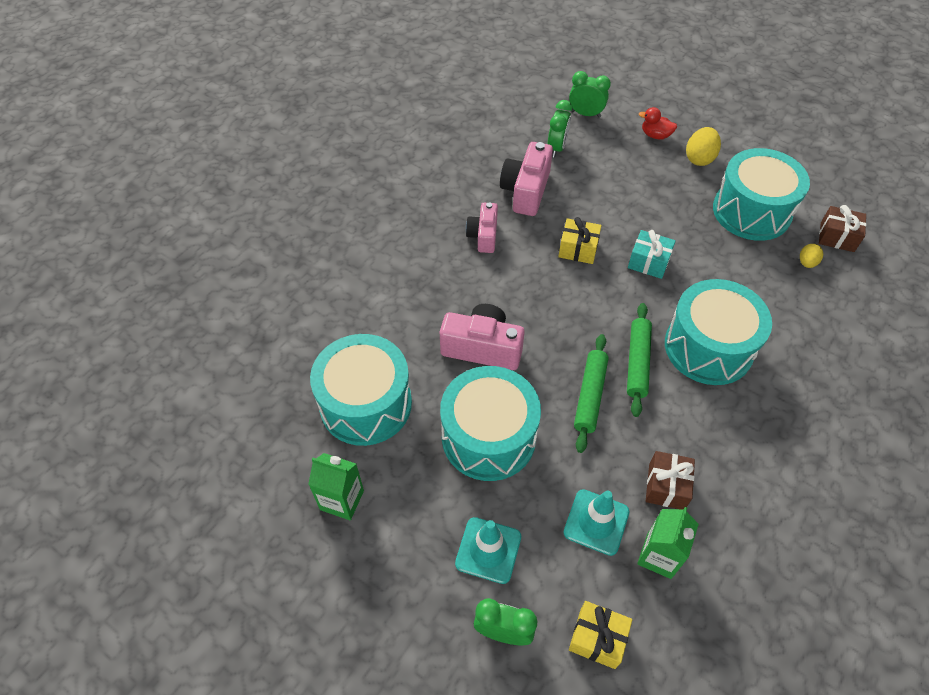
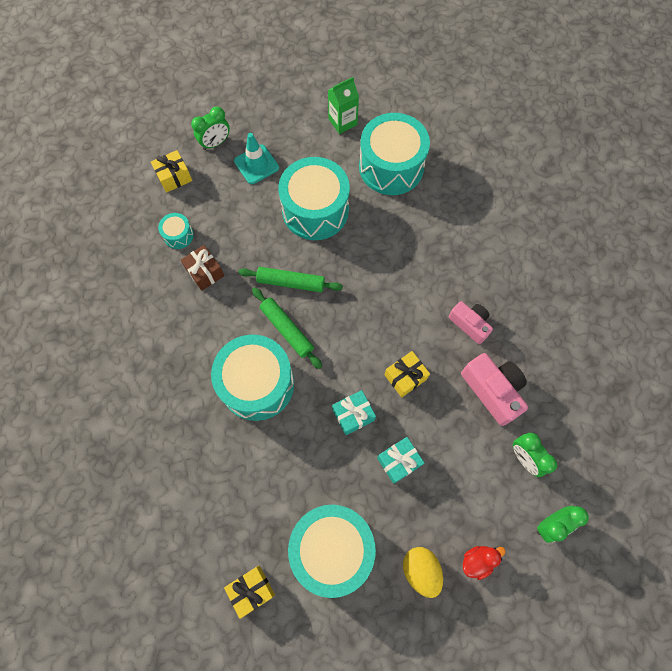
camera: 130 degrees right, 15 degrees up
pink camera [440,304,525,370] -> none
turquoise traffic cone [563,489,629,556] -> none
green rolling pin [574,334,609,453] -> green rolling pin turned 45 degrees counterclockwise [238,267,343,292]
green carton [637,507,699,579] -> turquoise drum [158,213,194,249]
yellow egg [800,244,823,268] -> none
brown gift [819,205,866,252] -> yellow gift [224,566,275,619]
none -> turquoise gift [377,437,424,484]

